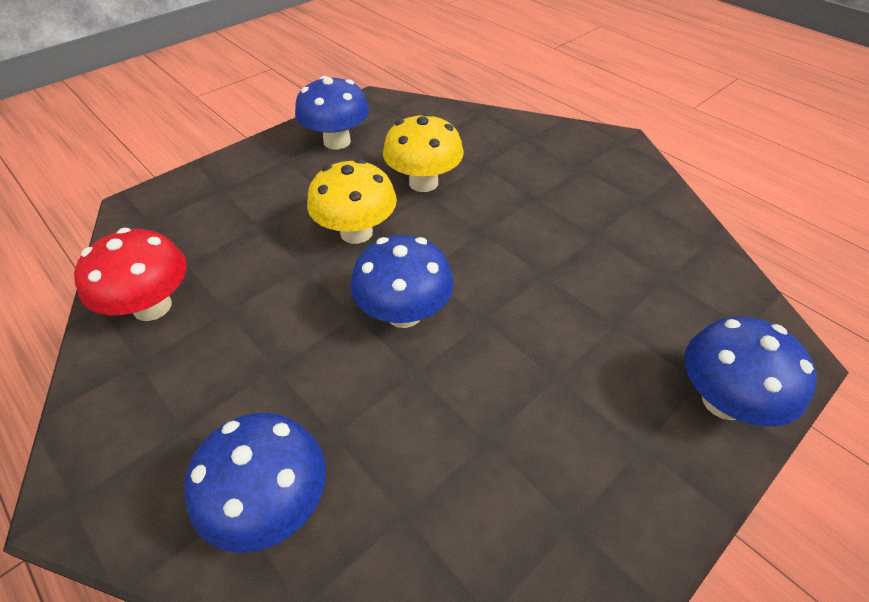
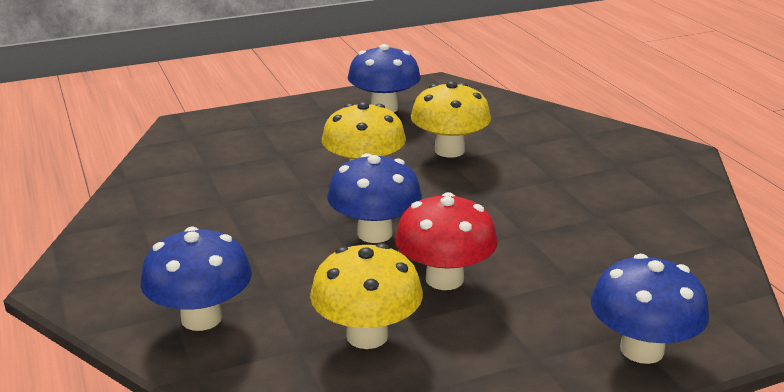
camera: 20 degrees right, 20 degrees down
red mushroom [74,228,187,321] -> red mushroom moved to [395,192,498,290]
none -> yellow mushroom [310,243,423,349]

